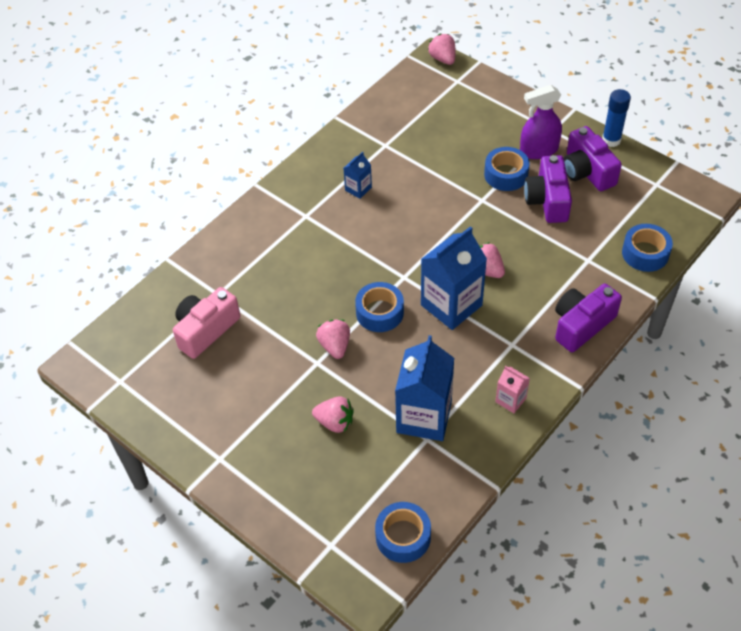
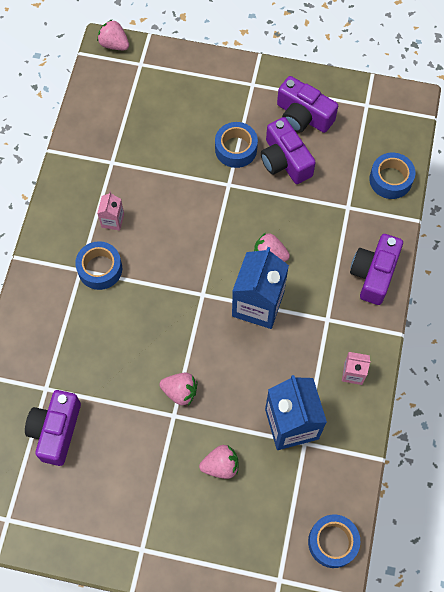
camera: 30 degrees left, 15 degrees up
pink camera [173,287,240,359] -> purple camera [25,390,81,466]
pink strawberry [316,319,350,359] -> pink strawberry turned 150 degrees clockwise [159,373,197,405]
blue carton [343,152,372,199] -> pink carton [97,191,124,231]
blue tape [355,282,404,332] -> blue tape moved to [75,241,122,290]
purple spray bottle [520,85,562,159] -> none
blue glue stick [602,89,631,147] -> none

